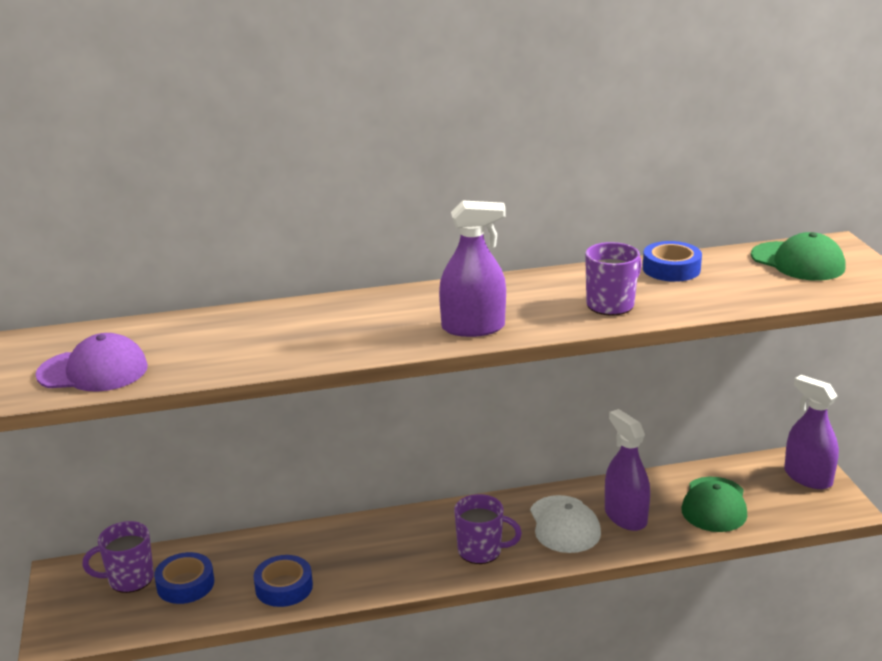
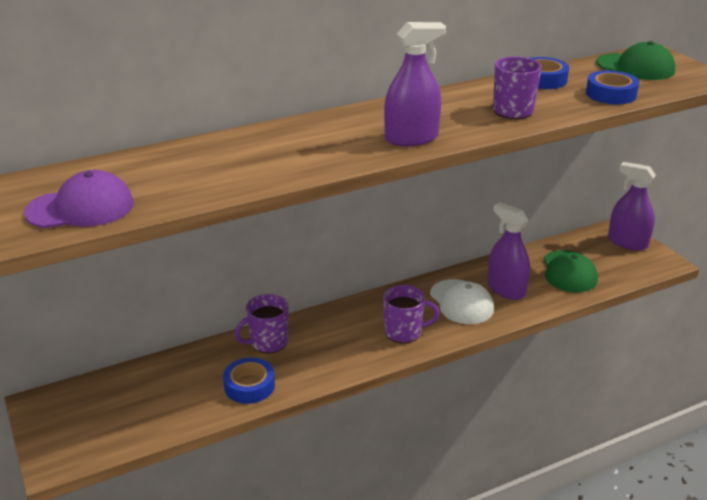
camera: 15 degrees left, 5 degrees up
purple mug [82,521,154,593] -> purple mug moved to [234,294,289,354]
blue tape [154,552,214,604] -> blue tape moved to [586,70,639,104]

